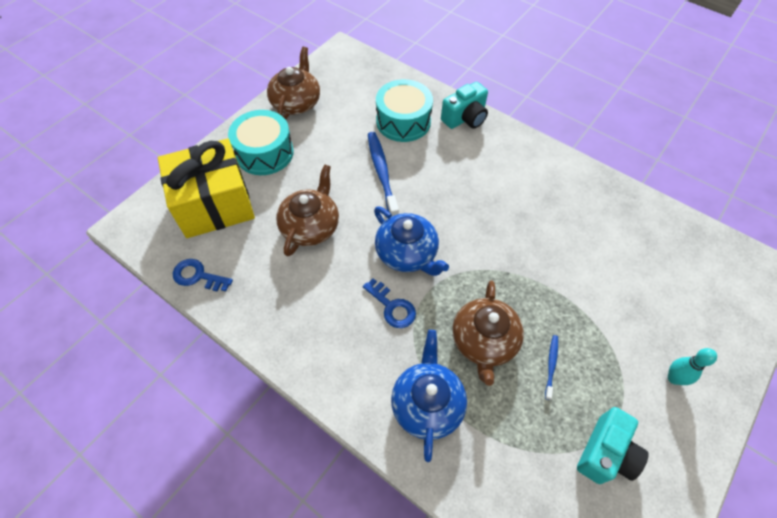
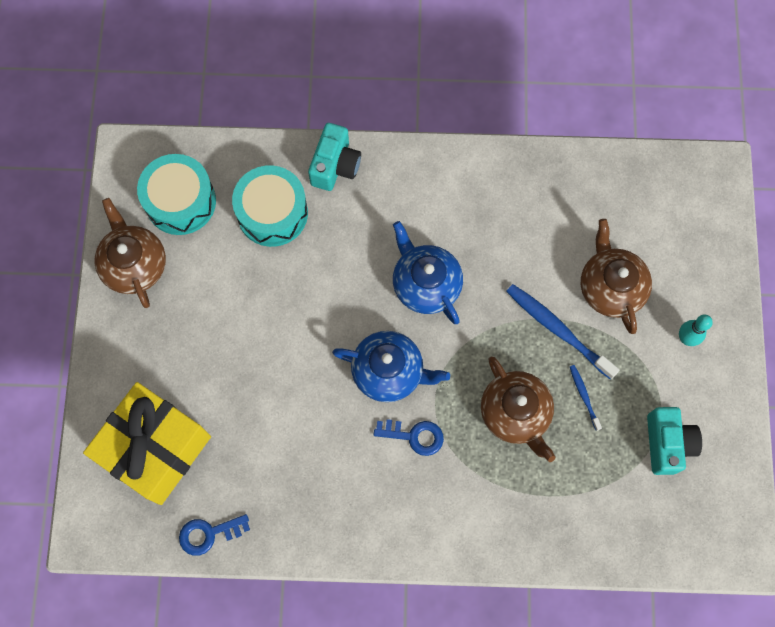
camera: 35 degrees left, 15 degrees up
turquoise drum [228,110,294,175] -> turquoise drum moved to [137,154,216,235]
brown teapot [276,164,339,256] -> brown teapot moved to [581,219,652,334]
blue toothbrush [368,132,399,217] -> blue toothbrush moved to [506,284,620,380]
blue teapot [391,330,467,462] -> blue teapot moved to [393,221,463,324]

